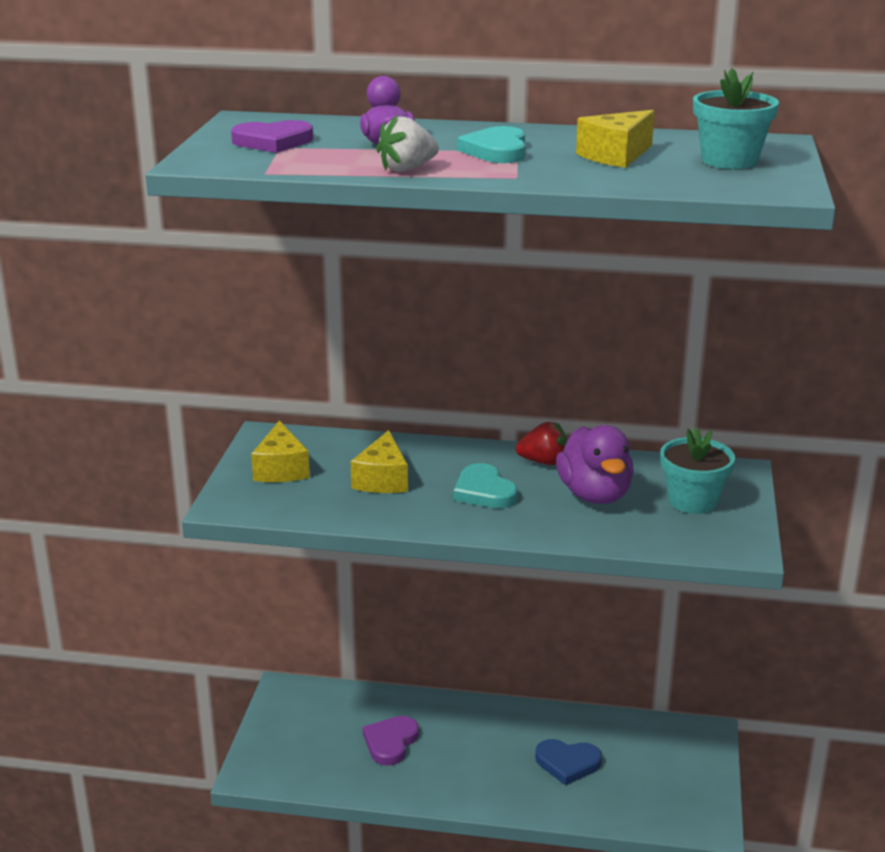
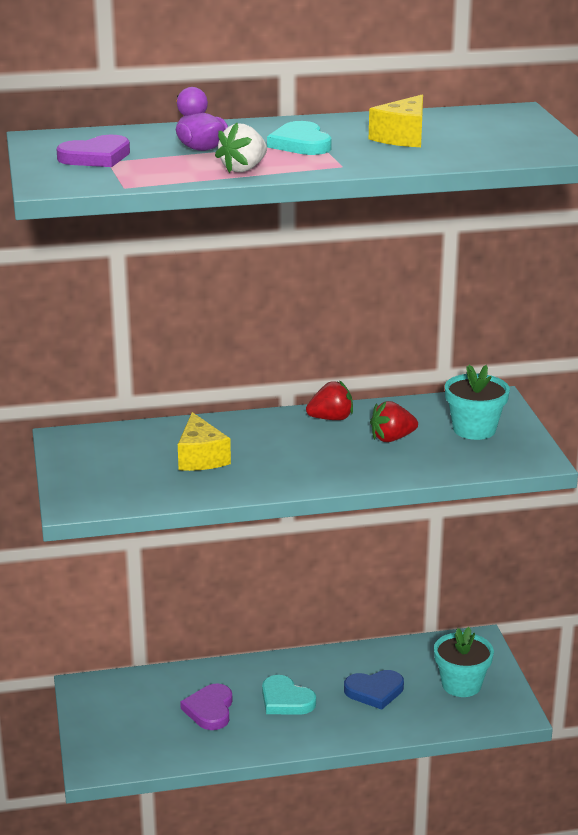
camera: 20 degrees left, 0 degrees up
yellow cheese [251,421,310,482] -> none
turquoise heart [453,463,518,508] -> turquoise heart moved to [262,675,316,714]
purple duck [556,425,634,504] -> red strawberry [370,401,418,442]
turquoise flower pot [693,68,779,169] -> turquoise flower pot moved to [434,627,494,697]

